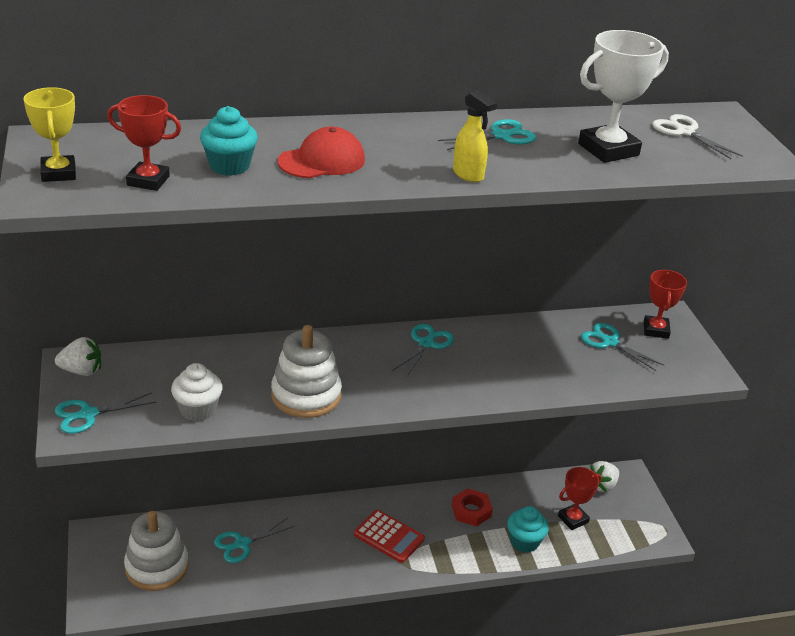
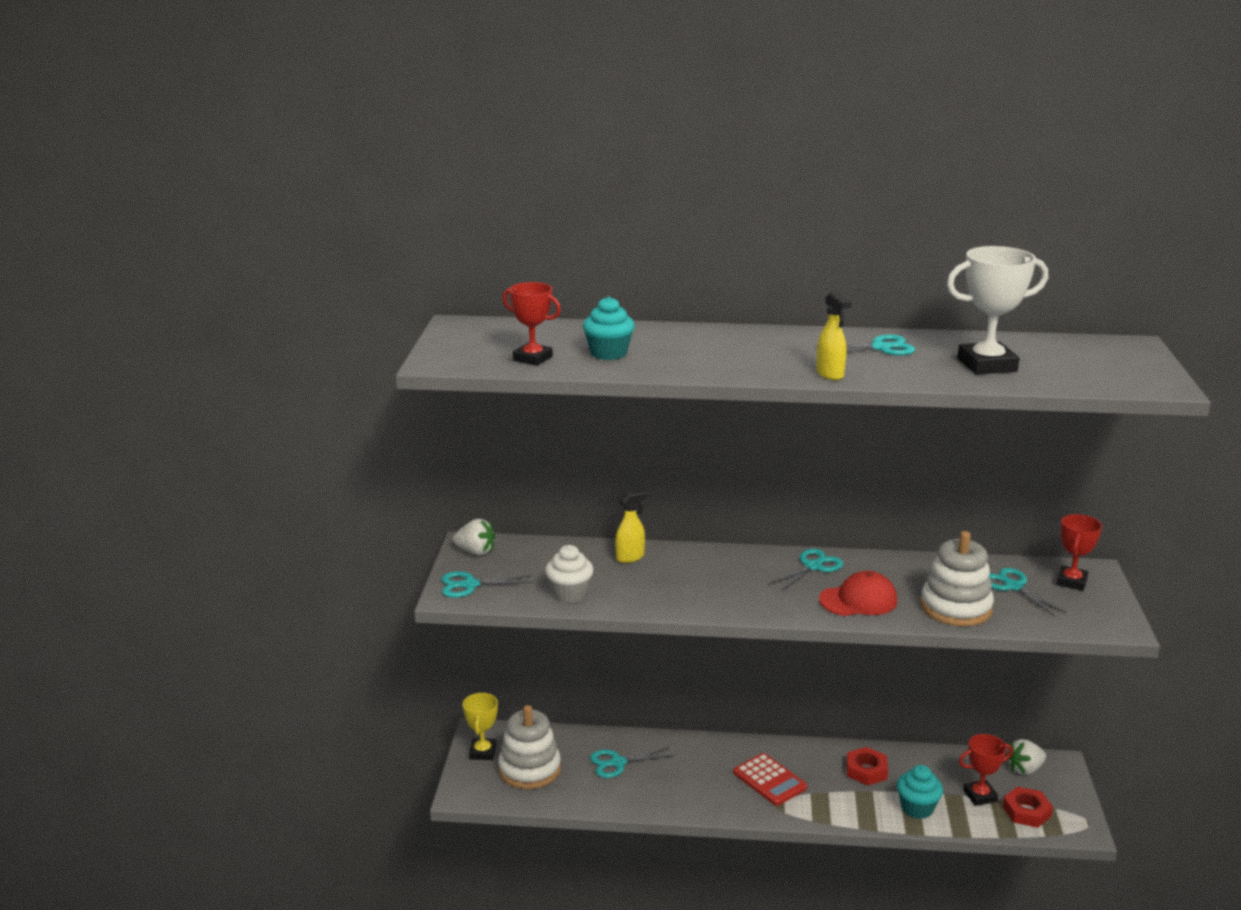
camera: 20 degrees right, 10 degrees down
yellow trophy [23,87,76,182] -> yellow trophy moved to [463,692,498,760]
white stacking toy [271,325,342,418] -> white stacking toy moved to [921,531,994,626]
red cap [277,127,365,178] -> red cap moved to [819,571,897,616]
white scissors [652,114,743,159] -> none
none -> yellow spray bottle [615,489,648,563]
none -> red nut [1002,787,1053,828]

